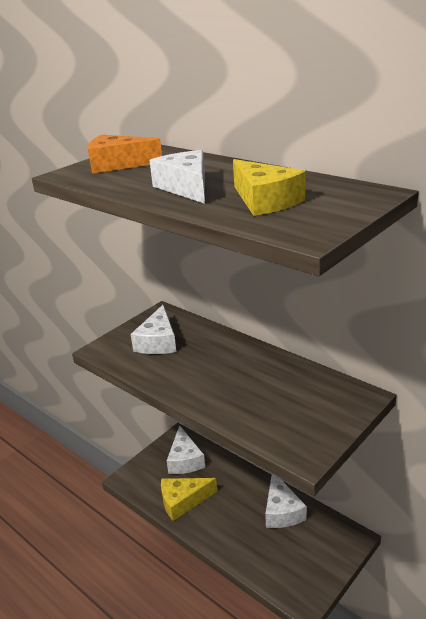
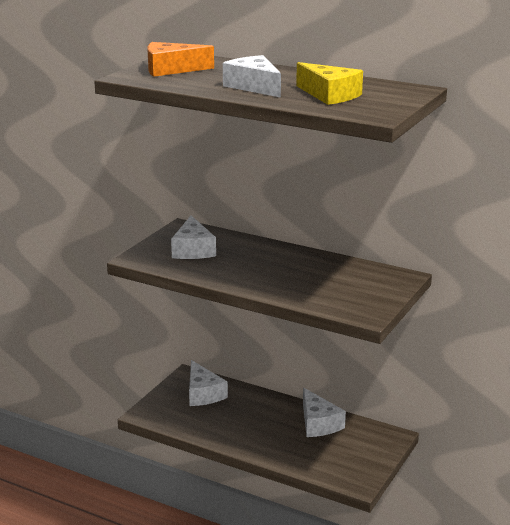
camera: 15 degrees left, 5 degrees down
yellow cheese [161,478,217,521] -> none

